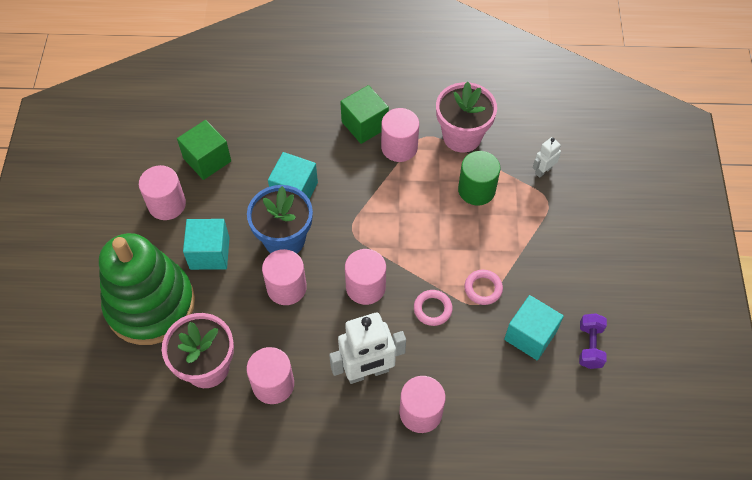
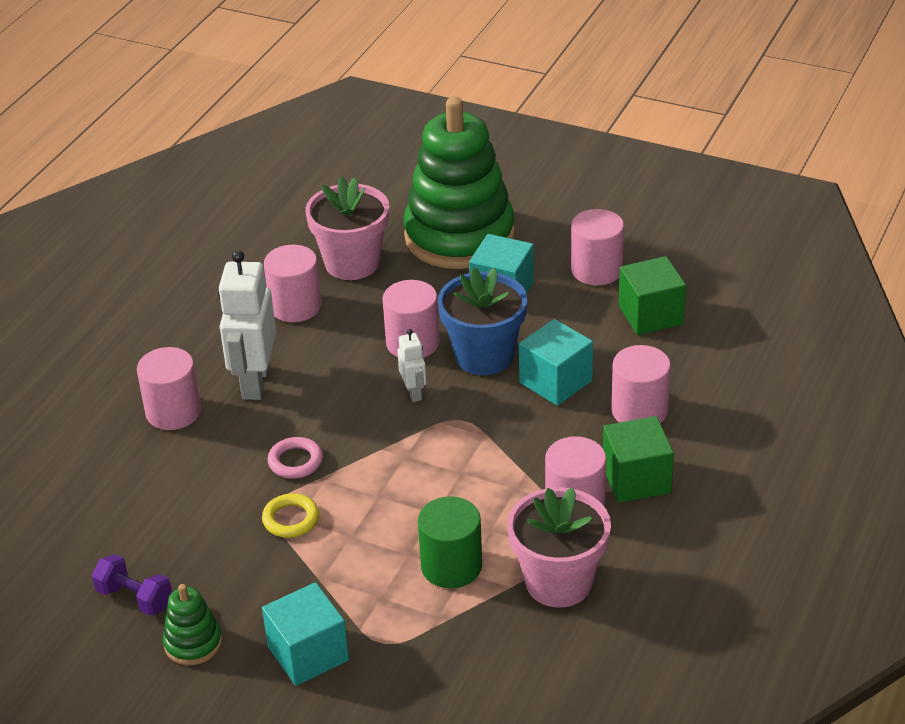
camera: 115 degrees right, 20 degrees down
pink cylinder [345,249,386,305] -> pink cylinder moved to [611,345,671,423]
pink ring [464,270,503,305] -> yellow ring [262,494,319,538]
turquoise cube [504,295,564,361] -> turquoise cube moved to [262,582,349,686]
white robot [533,137,561,178] -> white robot moved to [397,329,426,402]
none -> green stacking toy [163,584,222,665]

